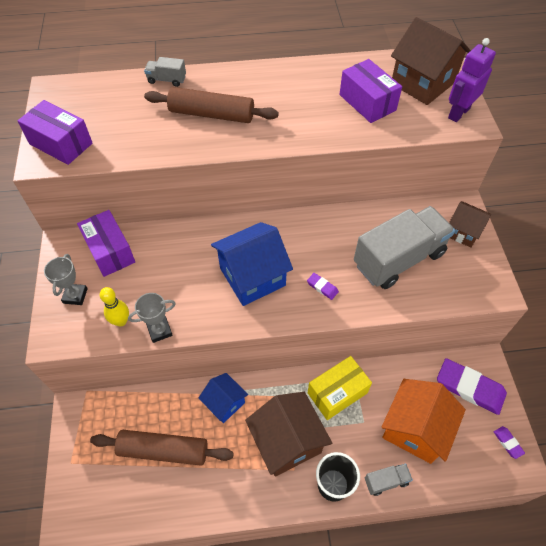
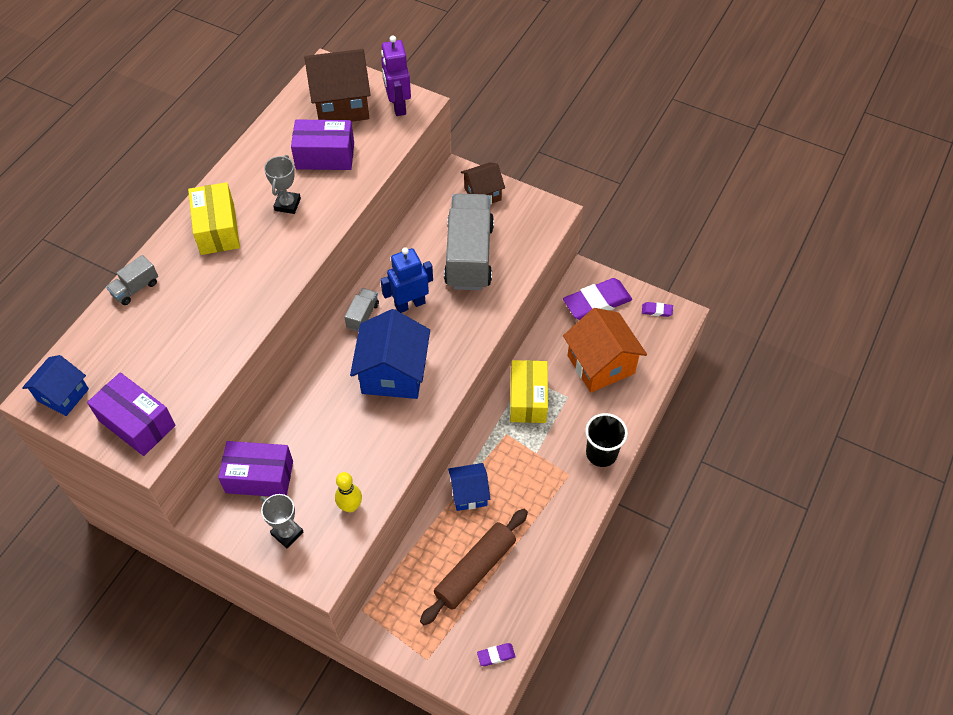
camera: 55 degrees left, 0 degrees up
purple box [17,100,92,165] -> purple box turned 60 degrees clockwise [87,372,176,456]
grey trophy [128,293,176,343] -> grey trophy moved to [264,155,301,214]
brown rolling pin [144,87,279,123] -> none
brown house [245,392,332,477] -> none
purple eraser [307,273,339,300] -> purple eraser moved to [477,643,516,666]
grey truck [365,464,413,496] -> grey truck moved to [344,288,379,332]
none -> blue house [22,355,89,416]
none -> yellow box [188,182,240,255]
none -> blue robot [380,247,433,313]

